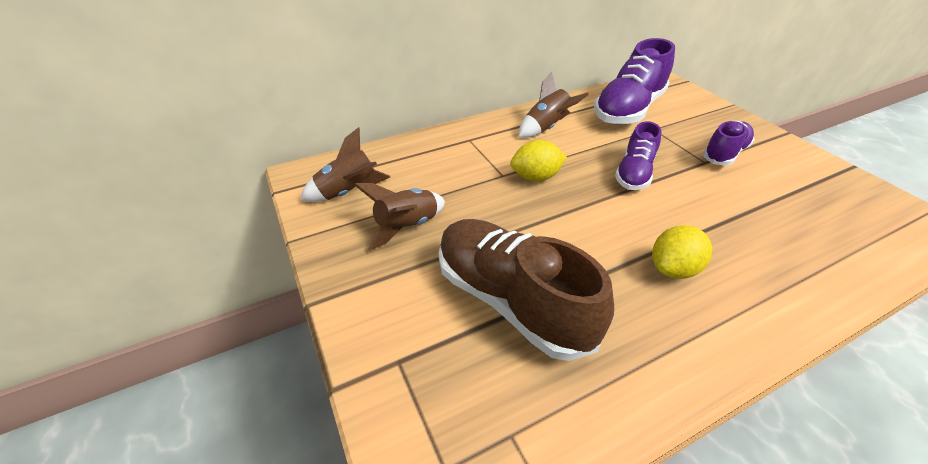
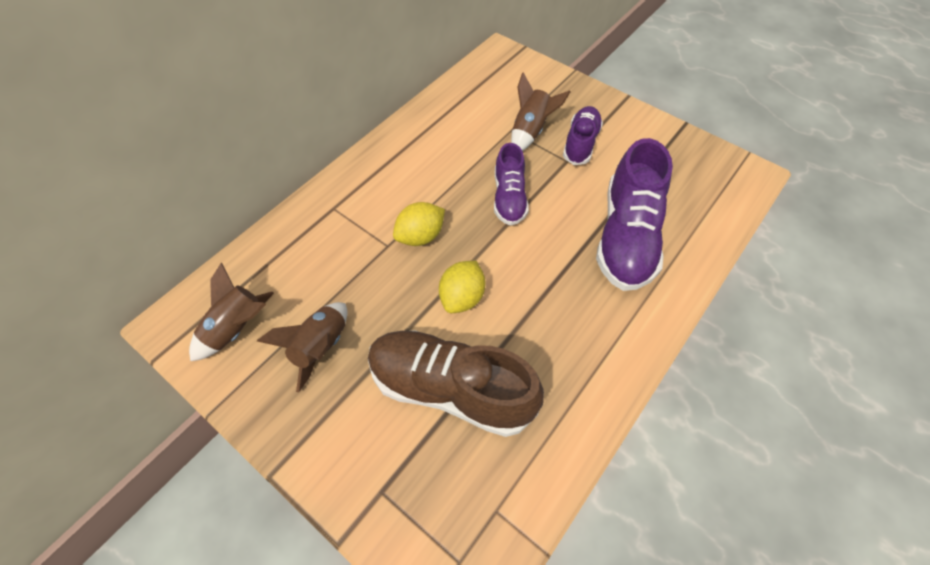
camera: 25 degrees left, 15 degrees up
brown rocket [519,72,589,138] -> brown rocket moved to [511,72,570,151]
purple shoe [594,38,675,124] -> purple shoe moved to [596,138,673,291]
yellow lemon [652,225,712,279] -> yellow lemon moved to [439,261,485,313]

